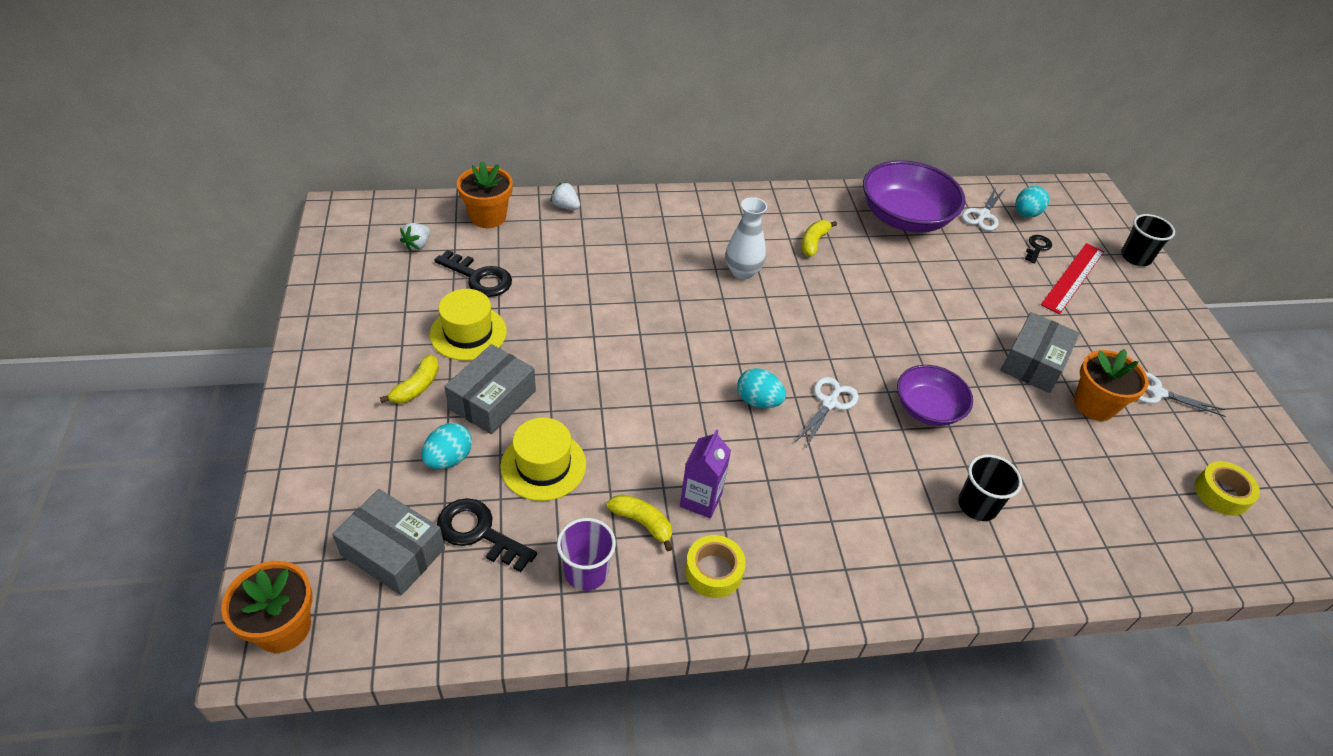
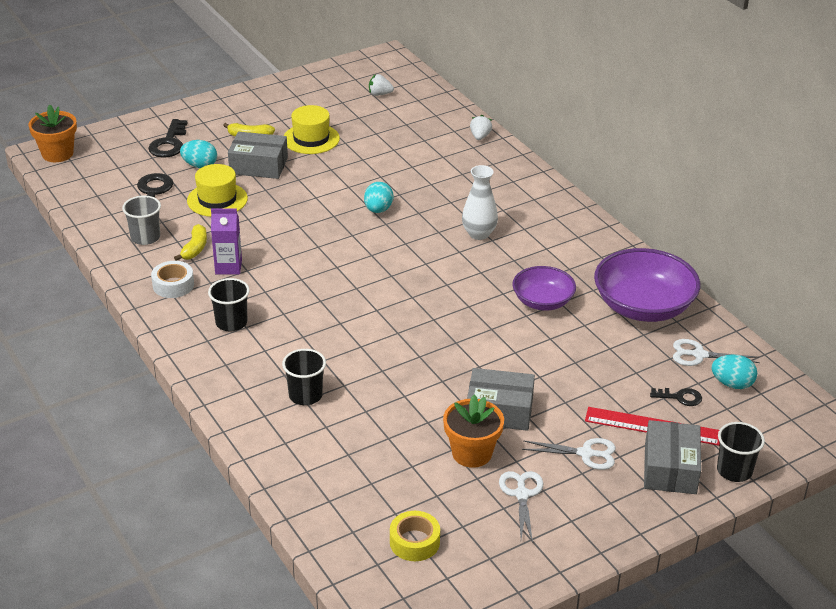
camera: 70 degrees right, 10 degrees down
grey box [332,489,445,595] -> grey box moved to [644,420,701,494]
black key [434,250,512,297] -> black key moved to [148,119,187,158]
orange flower pot [457,161,513,228] -> none
purple cup [557,518,616,591] -> grey cup [122,196,161,245]
yellow tape [685,535,746,598] -> white tape [151,261,194,298]
turquoise egg [737,368,786,408] -> turquoise egg moved to [364,182,393,213]
white scissors [795,377,858,447] -> white scissors moved to [522,438,616,470]
yellow banana [801,220,837,257] -> none
purple bowl [897,365,973,426] -> purple bowl moved to [512,266,576,311]
none -> black cup [208,278,250,331]

